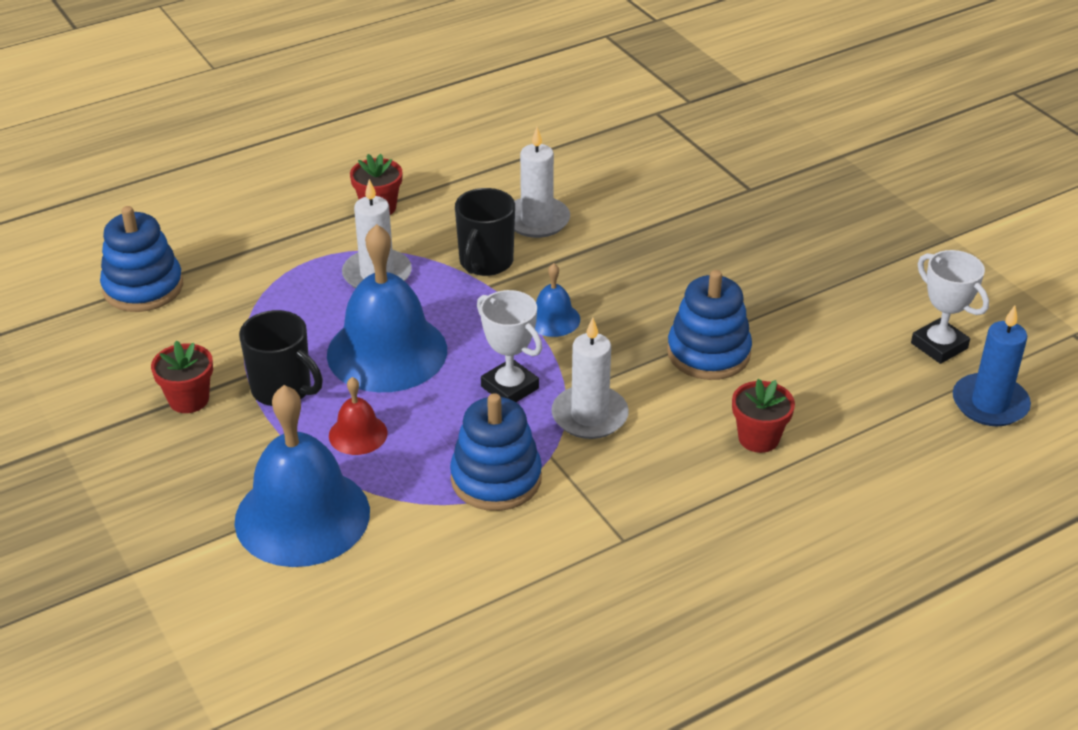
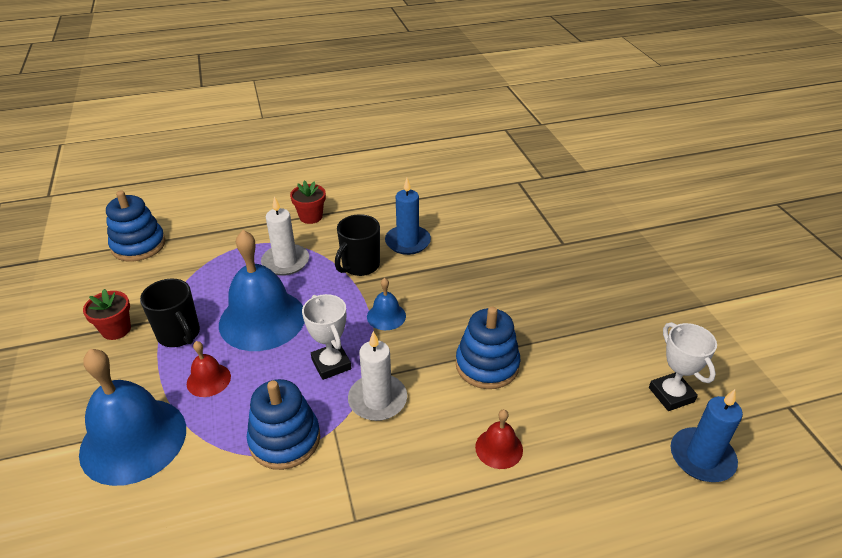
camera: 15 degrees right, 0 degrees up
white candle [514,127,570,238] -> blue candle [385,178,431,255]
red flower pot [732,379,795,453] -> red bell [475,409,523,469]

